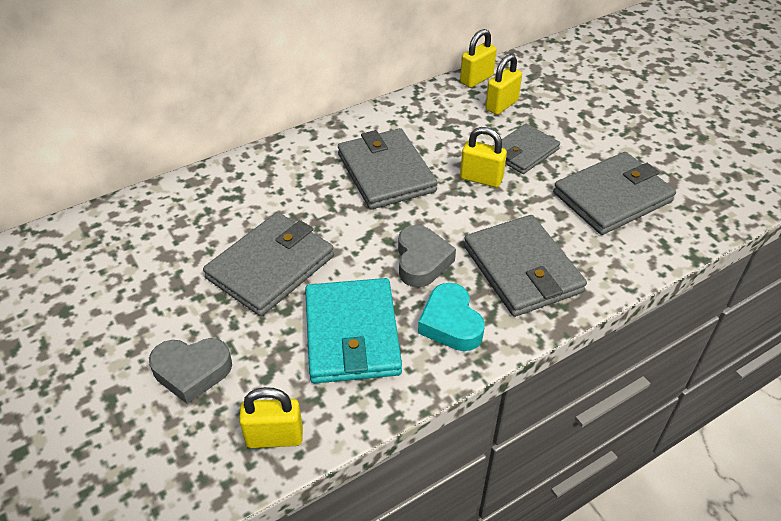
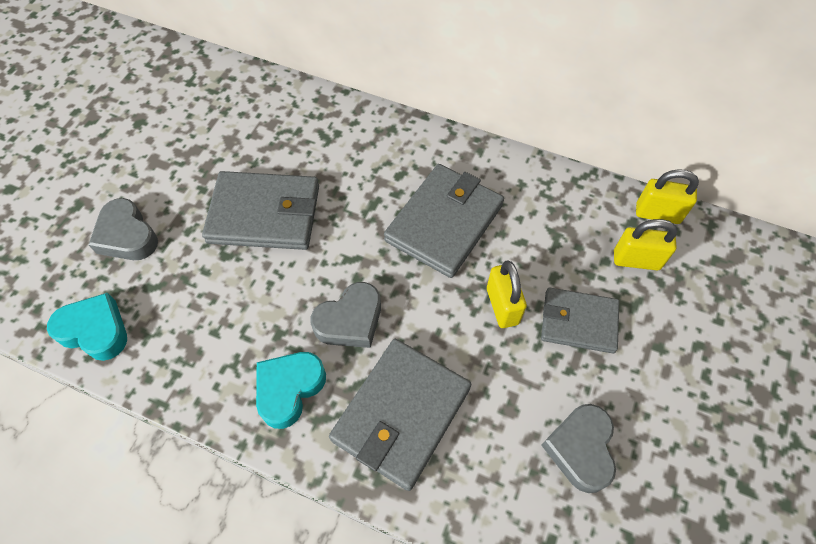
camera: 55 degrees right, 15 degrees up
yellow padlock [239,387,303,448] -> turquoise heart [47,293,127,361]
turquoise wallet [305,278,402,383] -> none
grey wallet [553,152,676,235] -> grey heart [541,404,616,493]

